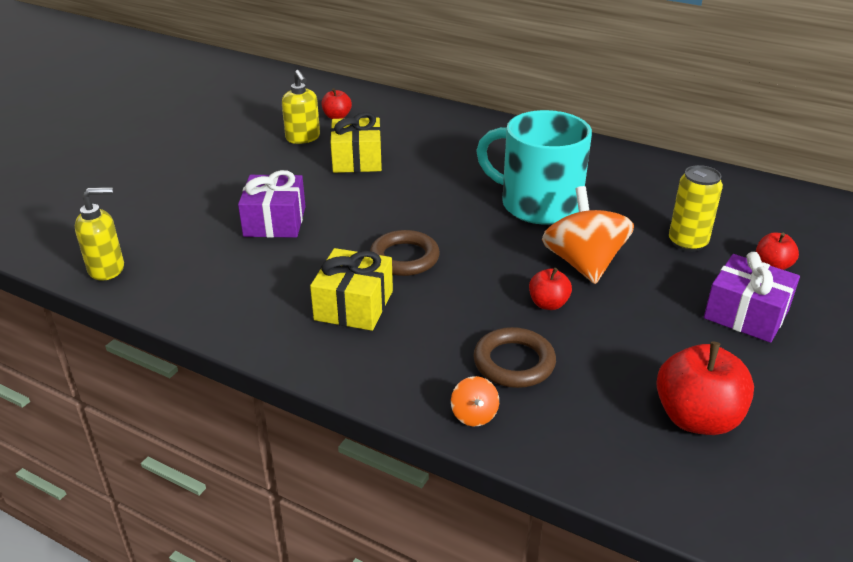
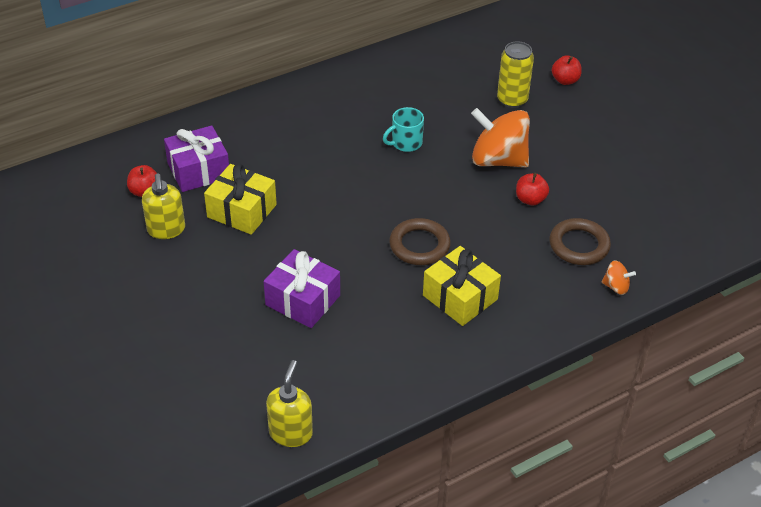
camera: 60 degrees left, 10 degrees up
yellow soap dispenser [282,70,320,144] -> yellow soap dispenser turned 75 degrees clockwise [142,173,185,239]
turquoise mug [476,110,592,225] -> turquoise mug [383,107,424,152], size x0.44
red apple [656,341,754,435] -> none
purple gift [704,252,800,343] -> purple gift moved to [164,125,229,192]

